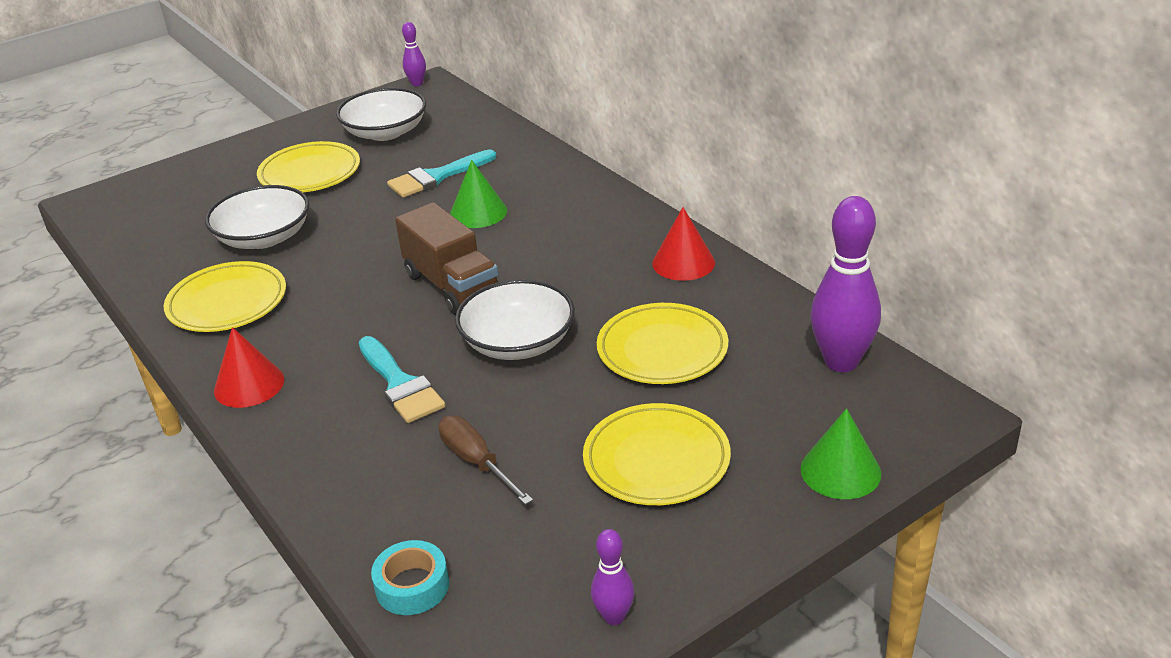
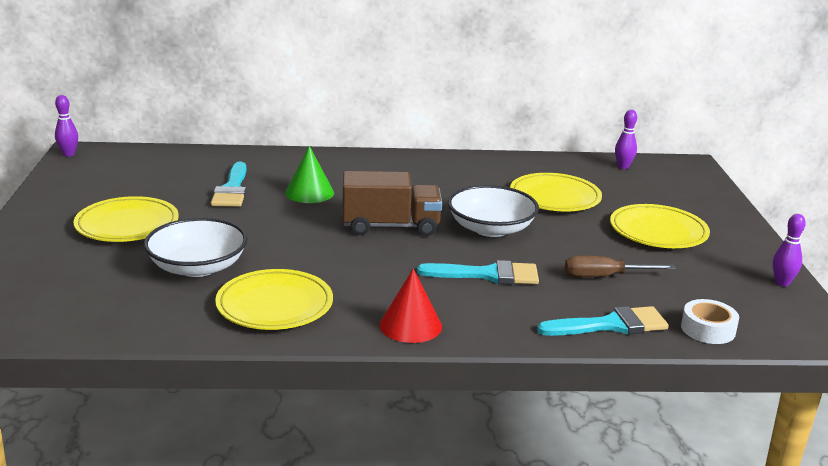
camera: 60 degrees left, 10 degrees down
white bowl [336,88,426,141] -> none
turquoise tape [371,540,449,615] -> white tape [681,299,739,344]
red cone [652,207,715,281] -> none
green cone [800,408,881,499] -> none
purple bowling pin [810,196,881,372] -> purple bowling pin [615,110,637,169], size x0.51
none -> turquoise brush [537,306,669,336]

